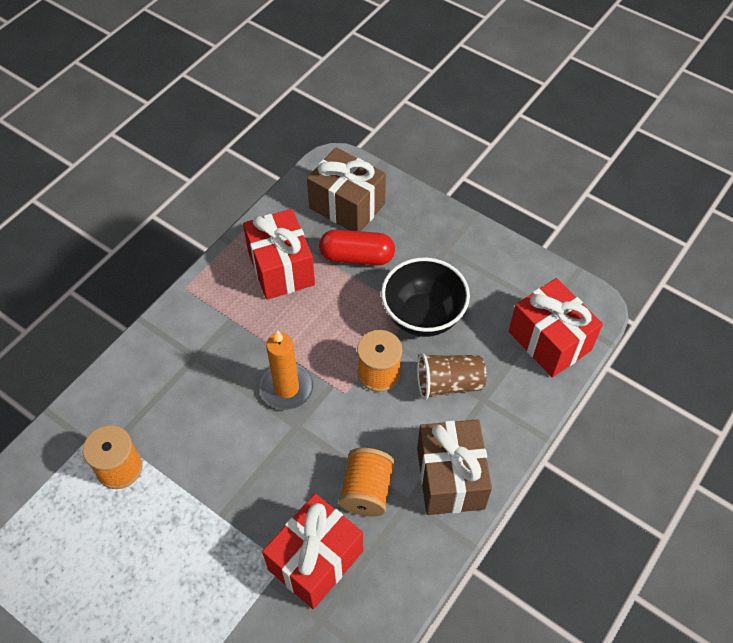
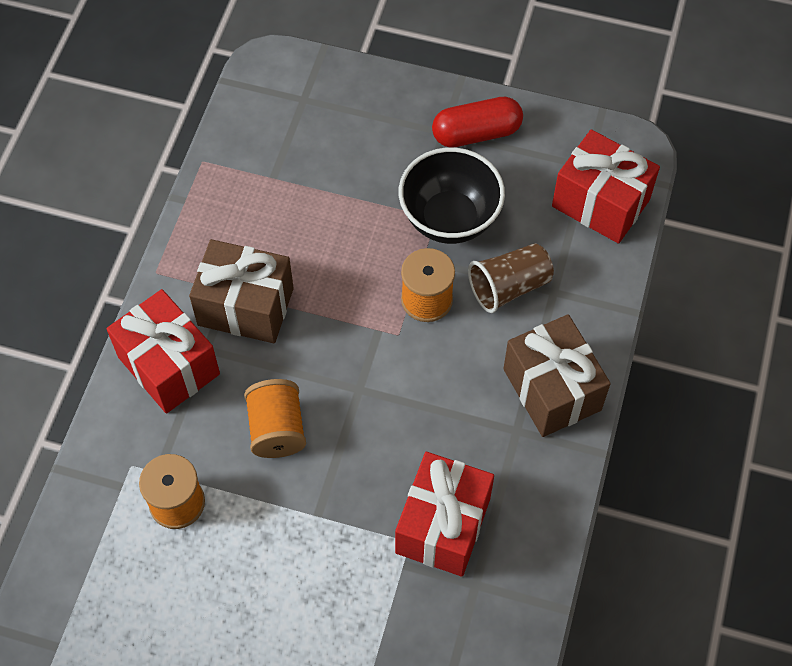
camera: 20 degrees left, 5 degrees up
red gift [243,209,315,300] -> red gift moved to [106,289,220,413]
orange candle [260,330,313,410] -> none
brown gift [307,148,386,231] -> brown gift moved to [189,239,294,343]
red capsule [319,230,395,265] -> red capsule moved to [432,97,523,147]
orange spool [338,448,395,517] -> orange spool moved to [244,379,306,458]

